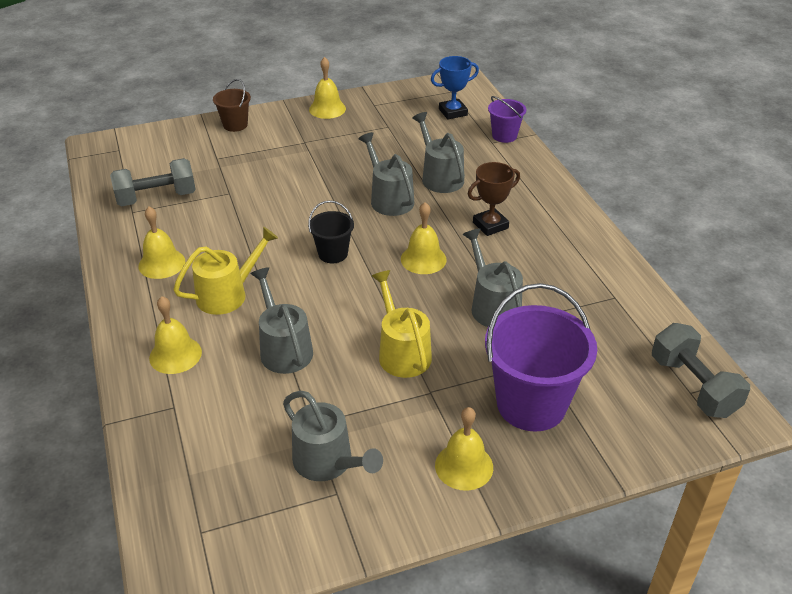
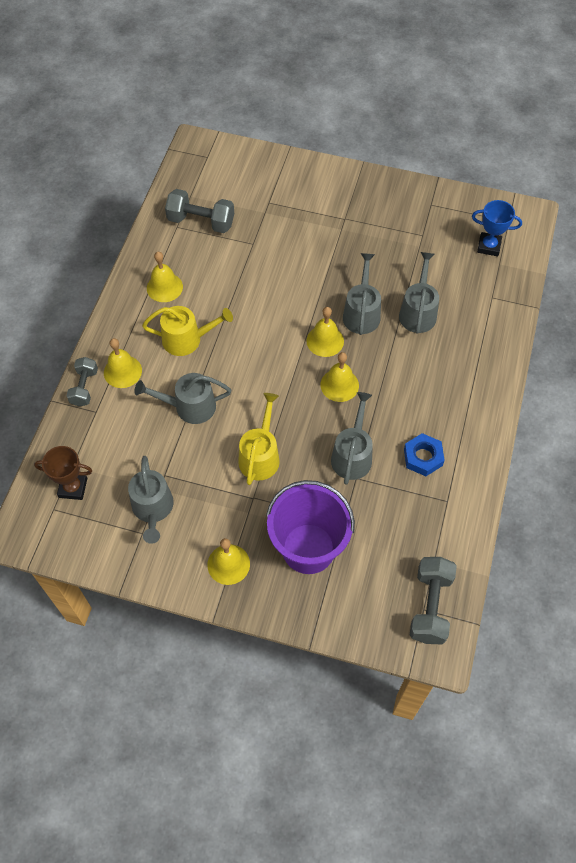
camera: 35 degrees right, 20 degrees up
brown bucket [213,79,251,132] -> none
grey watering can [250,267,313,374] -> grey watering can turned 105 degrees counterclockwise [134,373,231,424]
black bucket [308,200,354,263] -> none
yellow bell [309,57,346,119] -> yellow bell moved to [306,307,344,357]
brown trophy [468,162,520,236] -> brown trophy moved to [34,446,92,500]
purple bucket [488,96,526,143] -> none
none -> grey dumbbell [66,357,98,407]
none -> blue nut [404,433,445,476]

